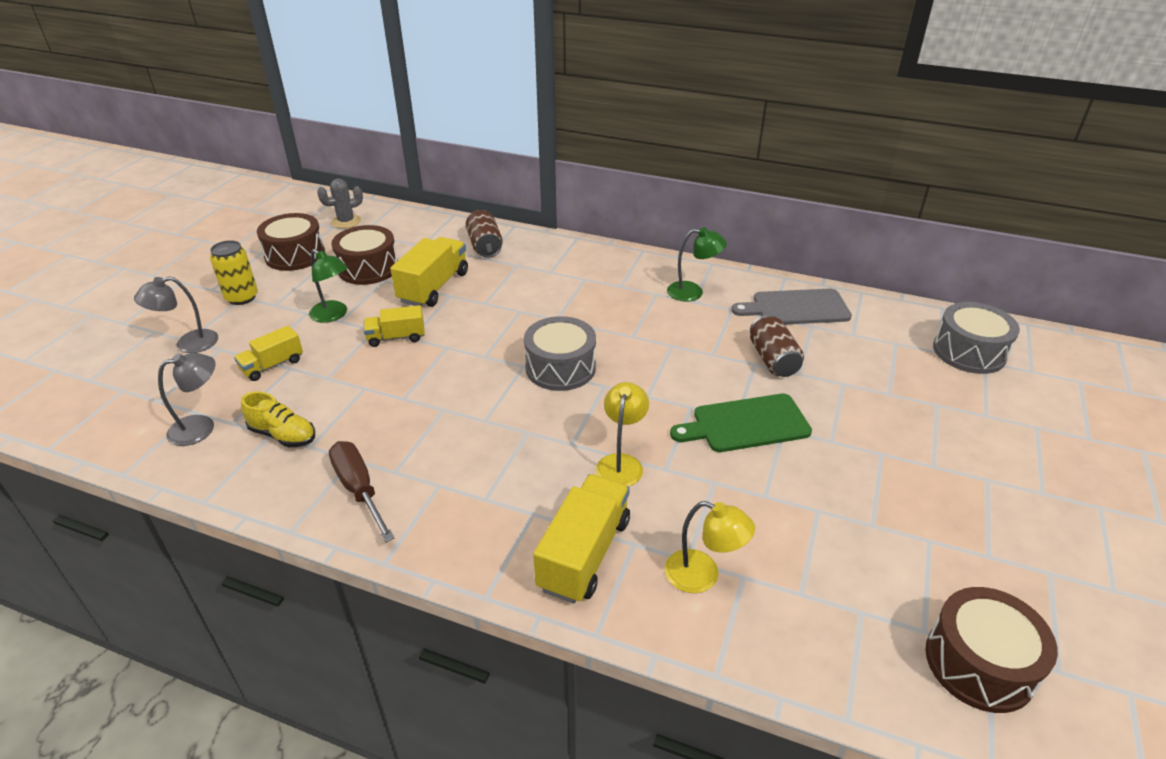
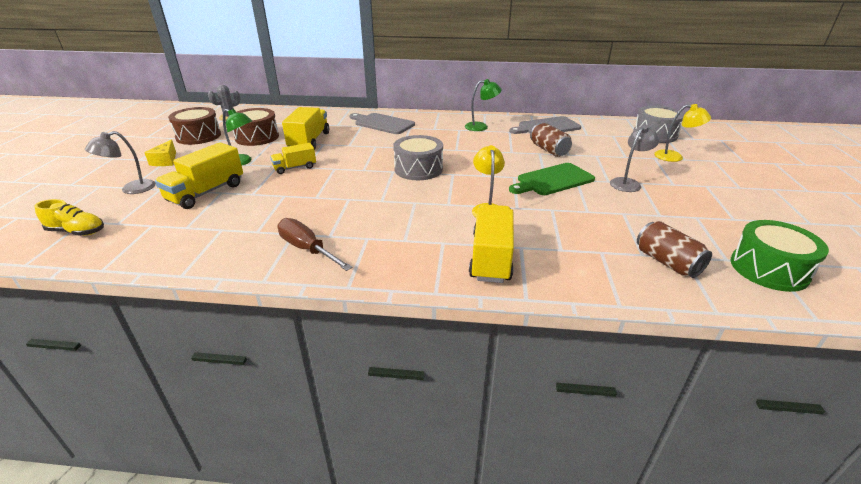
camera: 15 degrees left, 5 degrees down
grey lamp [158,353,216,446] -> grey lamp moved to [610,124,659,192]
yellow can [210,240,258,305] -> yellow cheese [144,139,176,166]
yellow truck [234,325,303,381] -> yellow truck [155,142,243,209], size x1.66
yellow shoe [241,392,315,447] -> yellow shoe moved to [34,199,104,236]
brown can [466,210,503,258] -> brown can moved to [637,221,712,278]
yellow lamp [665,501,755,593] -> yellow lamp moved to [654,104,711,162]
brown drum [925,587,1058,713] -> green drum [731,220,829,292]
none -> grey cutting board [350,113,415,134]

